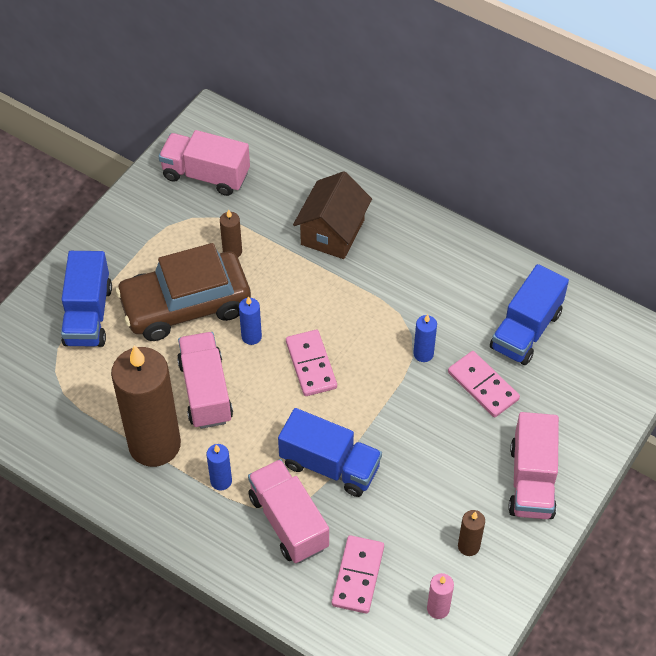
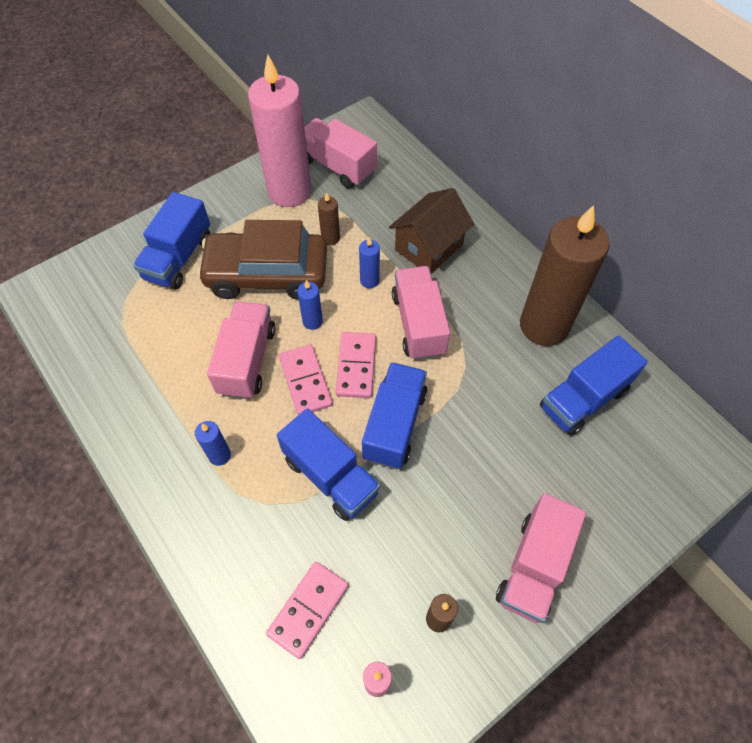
camera: 20 degrees right, 5 degrees up
brown candle [111,345,181,467] -> brown candle moved to [520,205,610,346]
pink truck [248,459,329,563] -> pink truck moved to [392,266,450,360]
blue candle [413,314,437,362] -> blue candle moved to [359,237,380,288]
pink domino [448,351,520,417] -> pink domino moved to [279,344,333,415]
none -> pink candle [248,55,311,207]
none -> blue truck [362,362,428,469]

